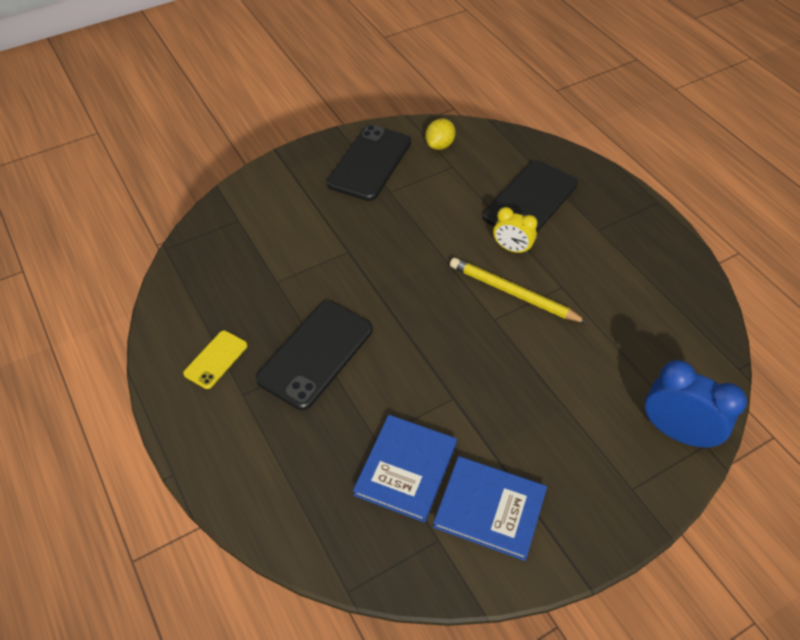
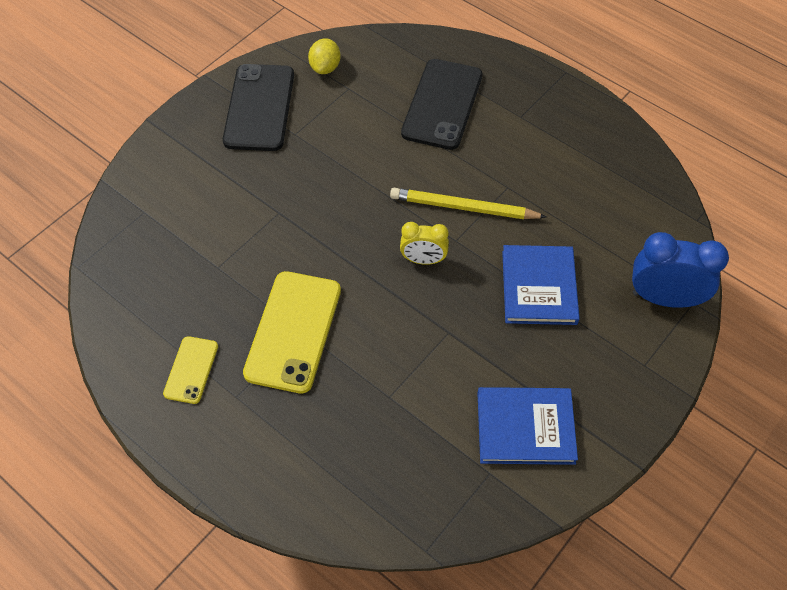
camera: 20 degrees left, 5 degrees up
black phone [256,301,373,410] -> yellow phone [243,271,341,394]
blue book [353,415,457,522] -> blue book moved to [502,245,580,325]
yellow clock [493,207,537,254] -> yellow clock moved to [400,222,449,265]

